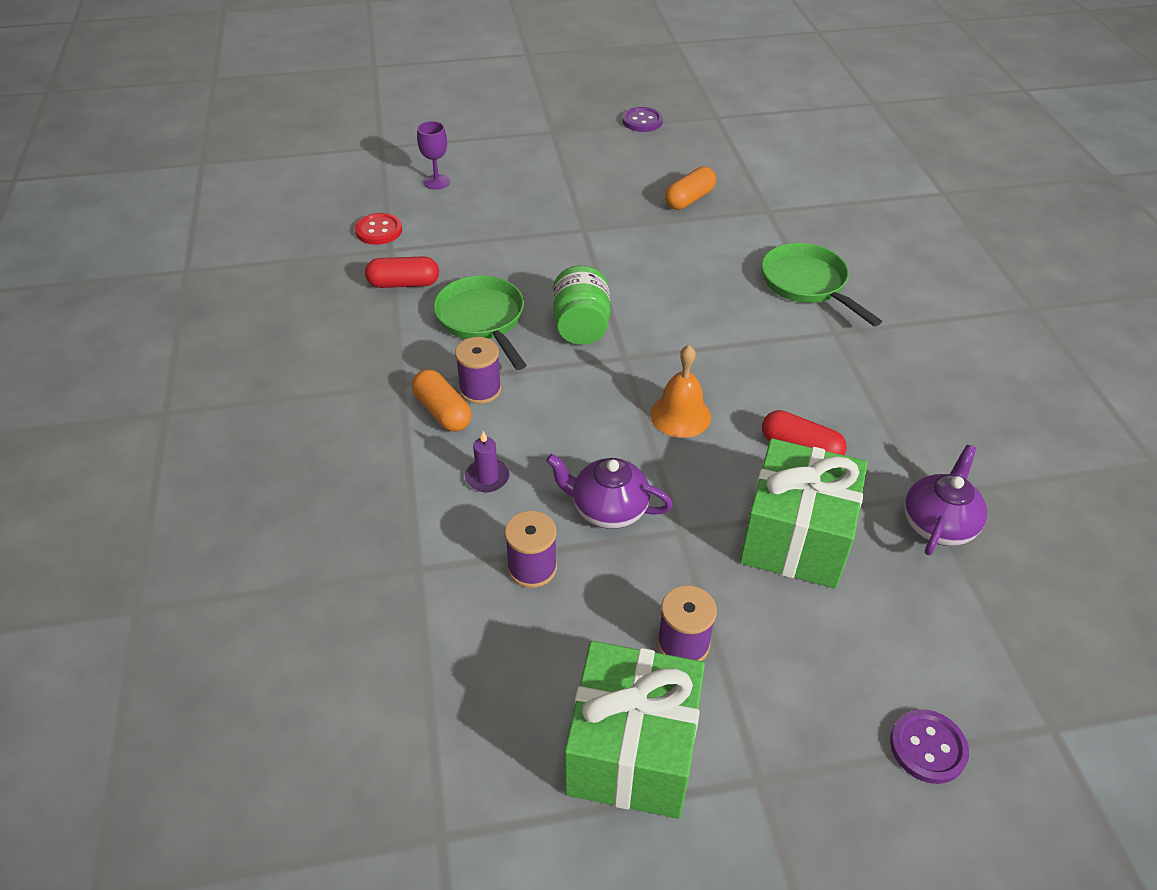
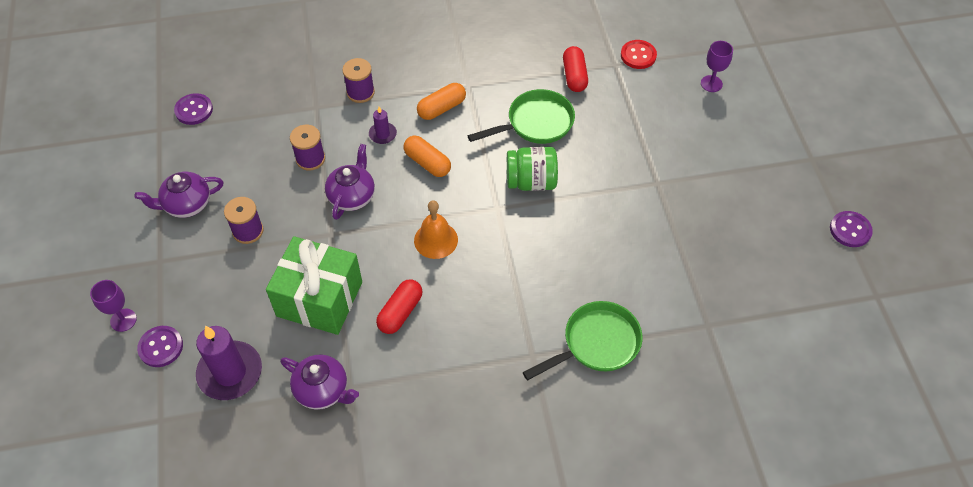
camera: 90 degrees right, 10 degrees up
purple spool [455,337,502,404] -> purple spool moved to [342,58,375,103]
green gift [565,641,705,819] -> purple teapot [134,172,223,218]
orange capsule [665,166,716,210] -> orange capsule moved to [404,136,451,177]
none -> purple goblet [90,280,137,332]
none -> purple button [174,93,213,125]
none -> purple candle [196,326,262,400]

